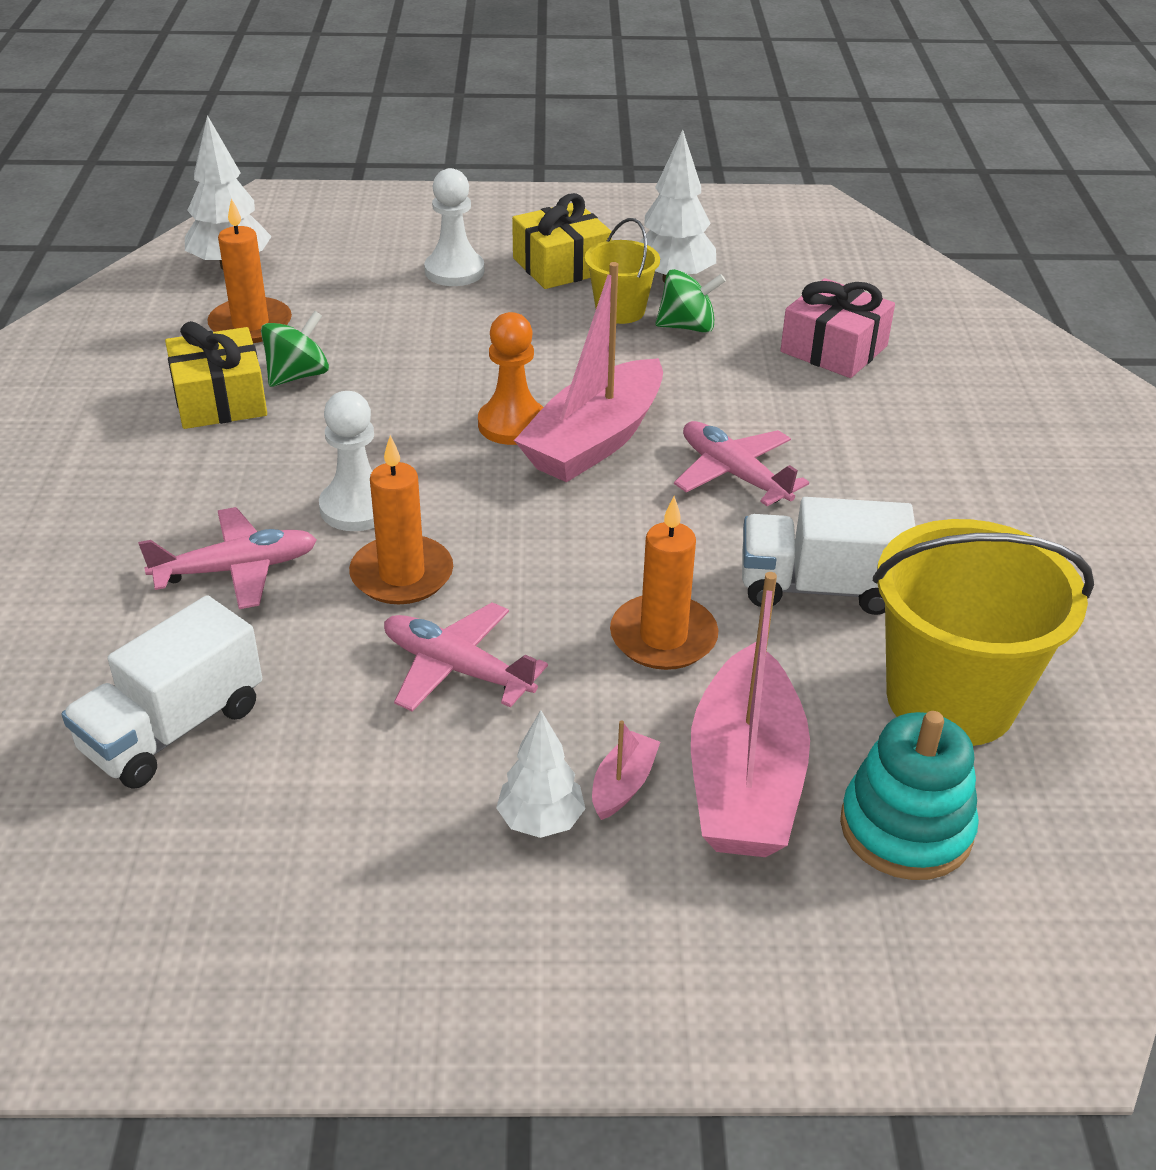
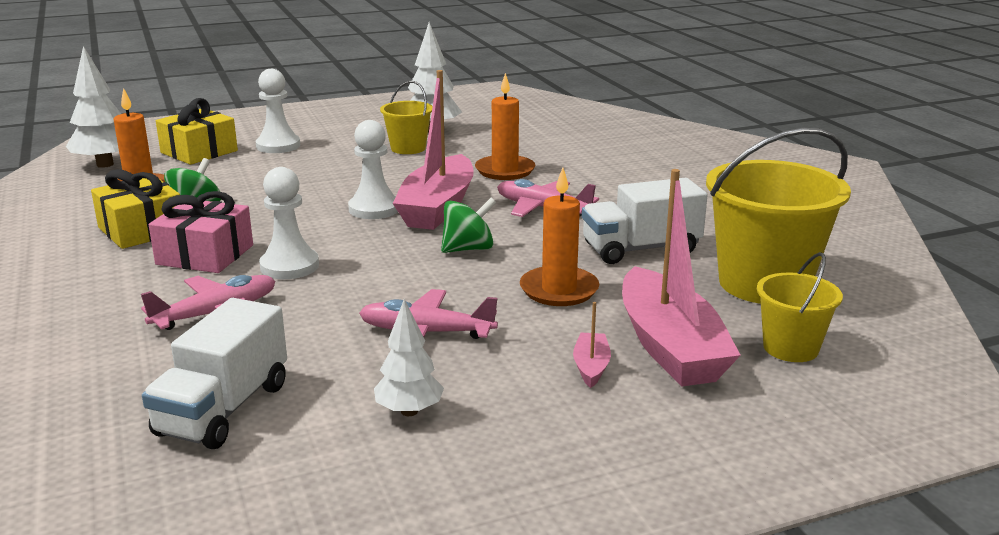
camera: 20 degrees left, 15 degrees down
orange candle [349,435,453,604] -> orange candle moved to [475,73,535,180]
orange pawn [478,312,543,445] -> white pawn [348,120,398,219]
white tree [496,710,586,838] -> white tree moved to [374,299,444,416]
yellow gift [512,193,612,289] -> yellow gift moved to [156,98,238,165]
green spinning top [655,269,726,333] -> green spinning top moved to [441,198,496,253]
pink gift [780,278,895,378] -> pink gift moved to [149,191,253,273]
turquoise stacking toy [840,711,979,880] -> yellow bucket [757,252,843,362]

